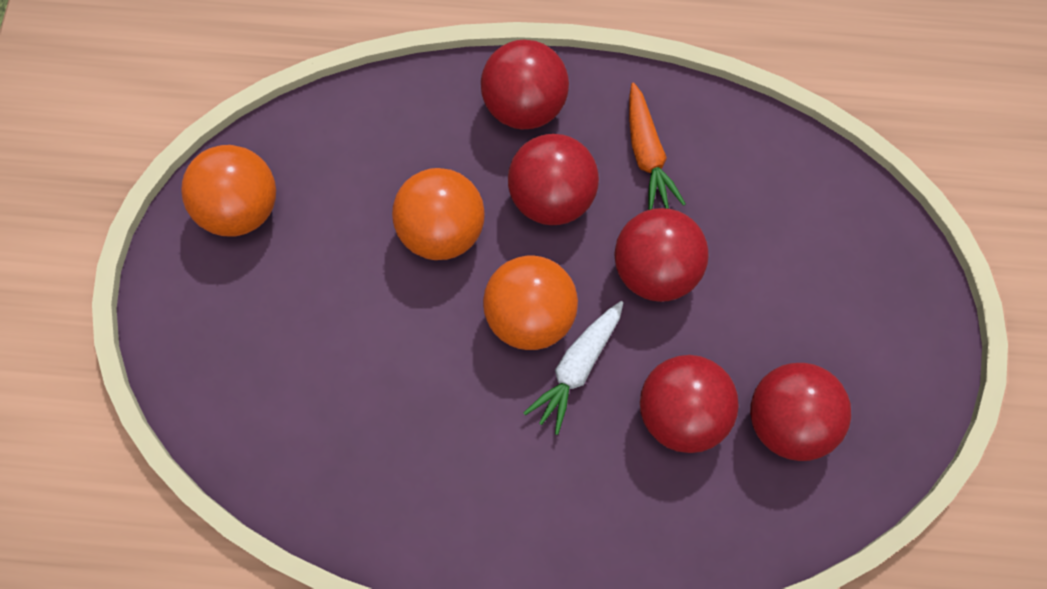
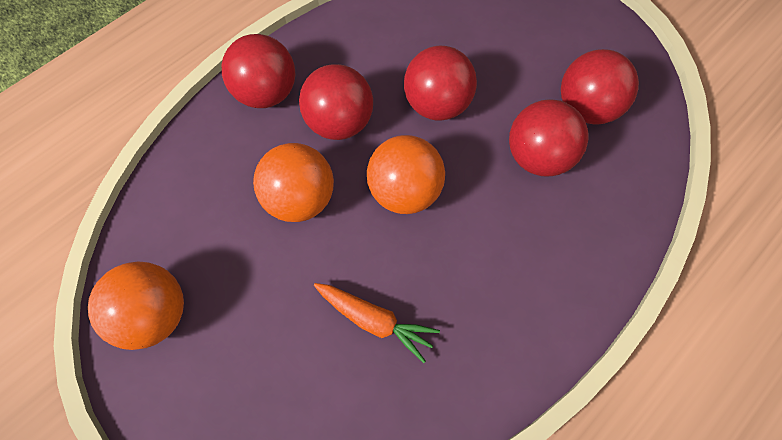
camera: 50 degrees left, 5 degrees down
white carrot [524,301,623,435] -> none
orange carrot [629,83,686,210] -> orange carrot moved to [314,283,440,363]

